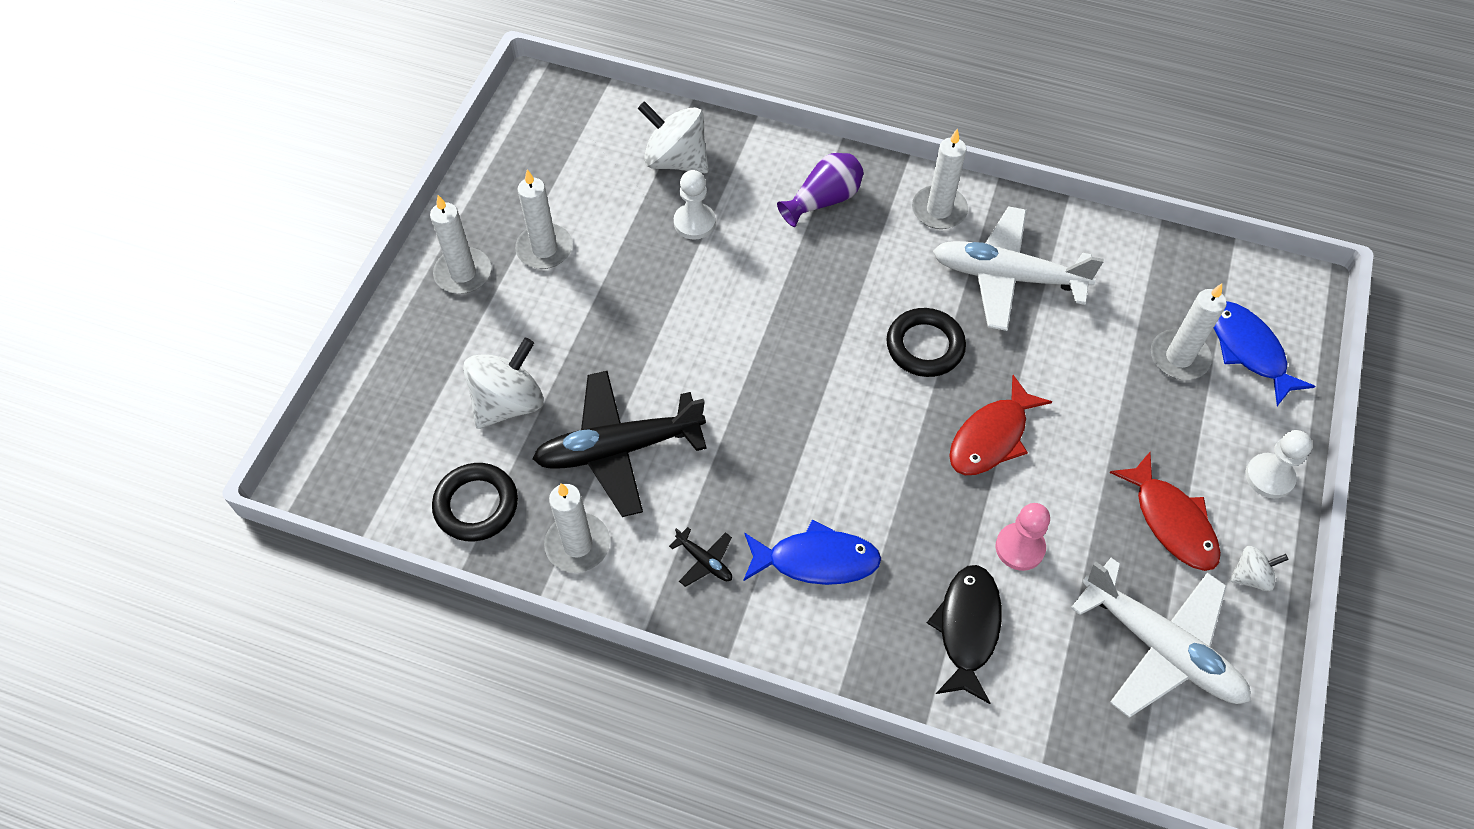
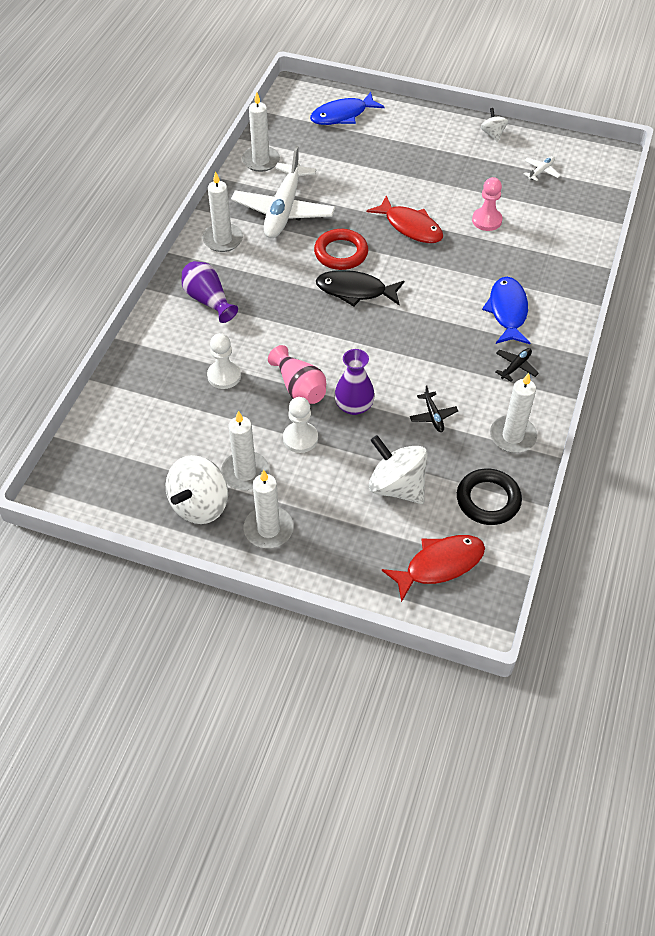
camera: 90 degrees left, 5 degrees down
black plane [533,371,707,517] -> black plane [410,386,458,432], size x0.40
white spinning top [638,101,709,173] -> white spinning top moved to [166,455,228,524]
black ring [886,308,966,377] -> red ring [314,229,368,270]
black fish [927,565,1002,704] -> black fish moved to [316,270,404,306]
white plane [1071,558,1251,718] -> white plane [524,156,561,181], size x0.40
red fish [1109,452,1221,571] -> red fish moved to [382,535,485,602]
white candle [1151,283,1227,380] -> white candle moved to [242,92,280,172]
white pawn [1245,430,1313,498] -> white pawn moved to [283,397,318,453]
none -> pink vase [268,345,326,404]
none -> purple vase [334,349,375,415]

